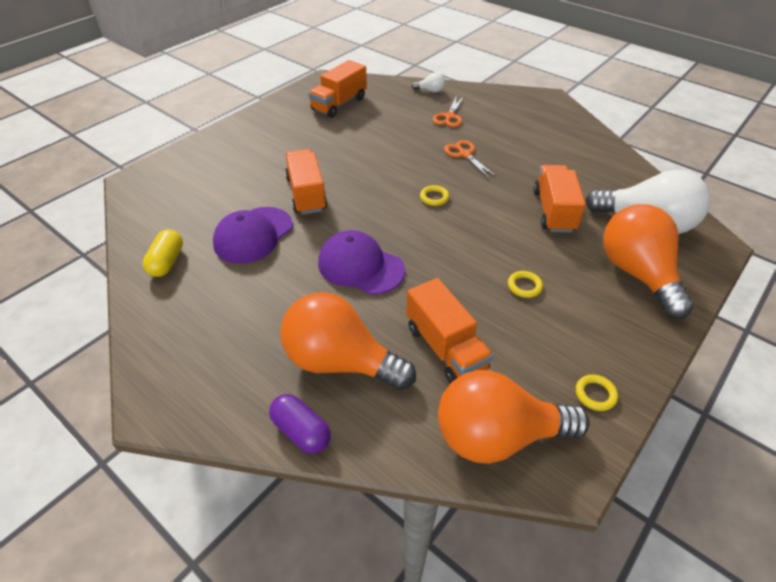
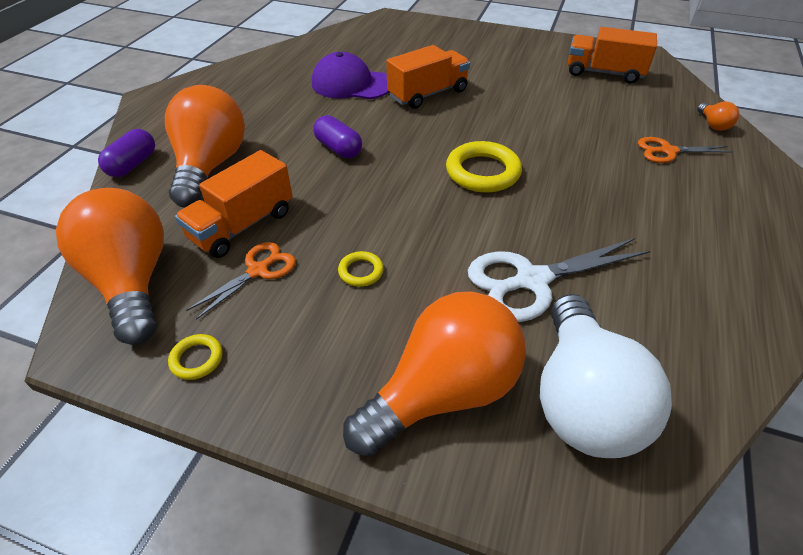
camera: 70 degrees right, 0 degrees up
yellow capsule [143,229,183,277] -> none
purple cap [318,230,405,295] -> purple capsule [313,115,362,158]
white light bulb [412,72,445,93] -> orange light bulb [697,102,739,131]
yellow ring [420,185,449,206] -> yellow ring [446,141,522,193], size x1.99
orange scissors [444,140,496,178] -> orange scissors moved to [186,242,296,320]
orange truck [533,165,586,233] -> white scissors [468,238,651,322]

